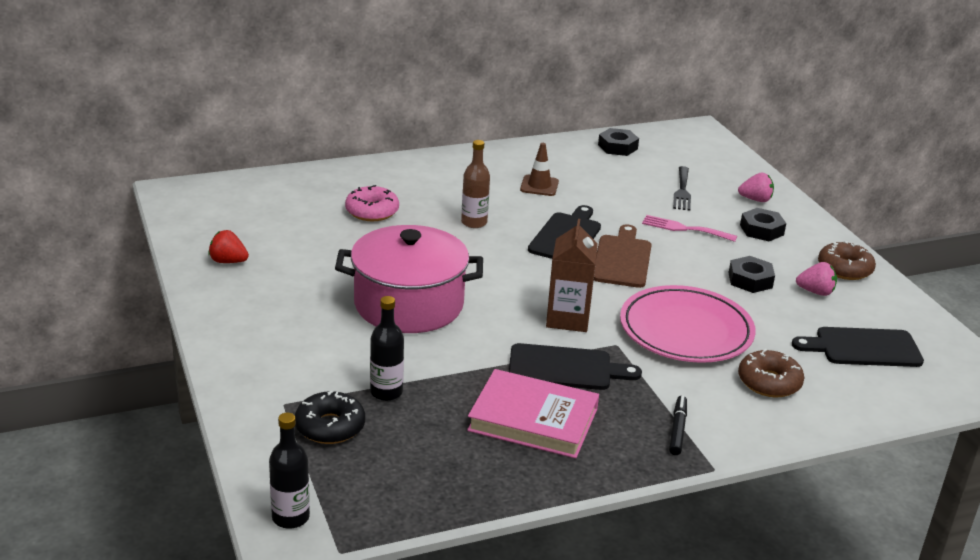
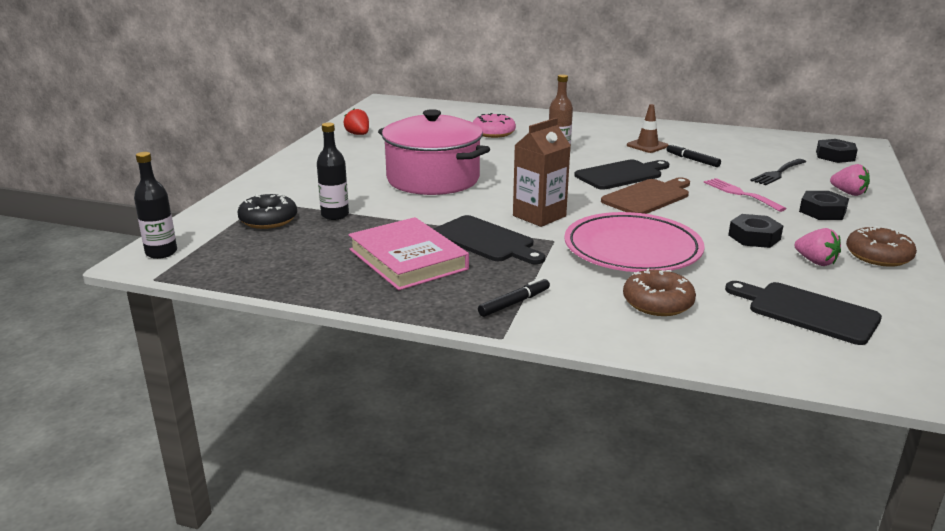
camera: 40 degrees right, 5 degrees down
black nut [598,128,639,156] -> black nut moved to [816,139,858,163]
none -> black marker [667,143,721,167]

